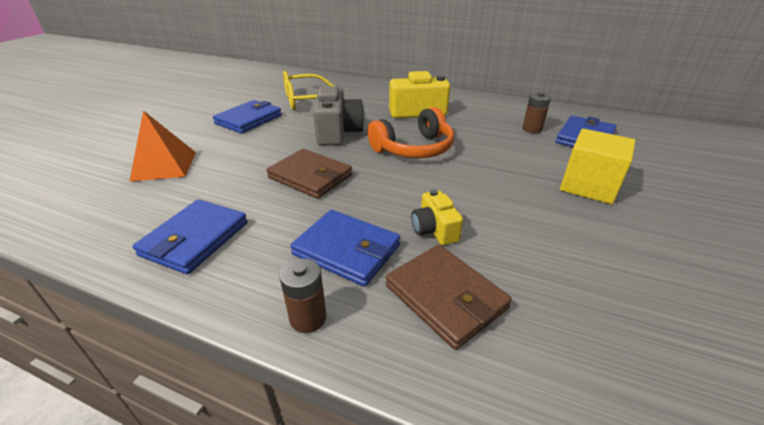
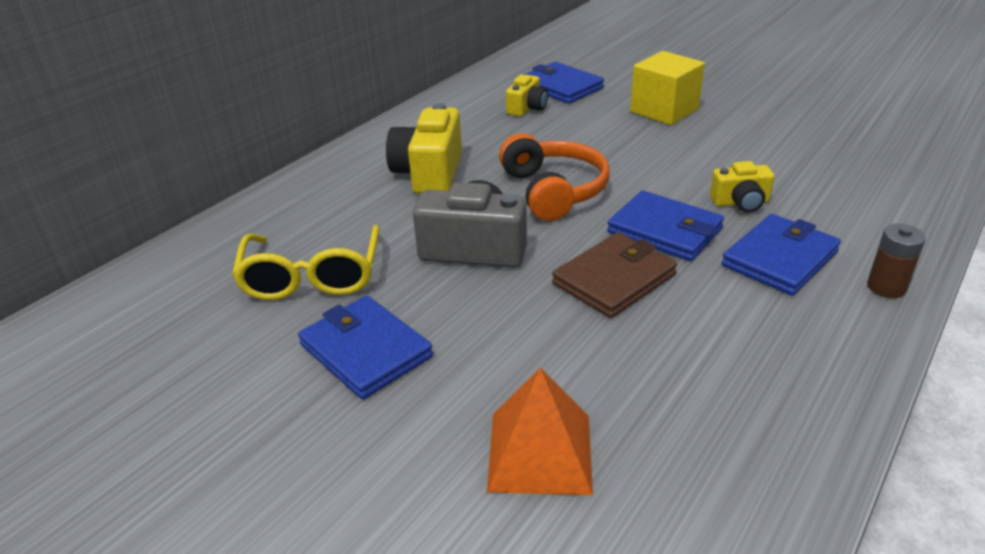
camera: 75 degrees left, 0 degrees up
blue wallet [133,199,248,274] -> blue wallet moved to [607,191,724,261]
brown wallet [385,245,512,350] -> none
brown battery [522,92,551,133] -> yellow camera [506,75,548,117]

